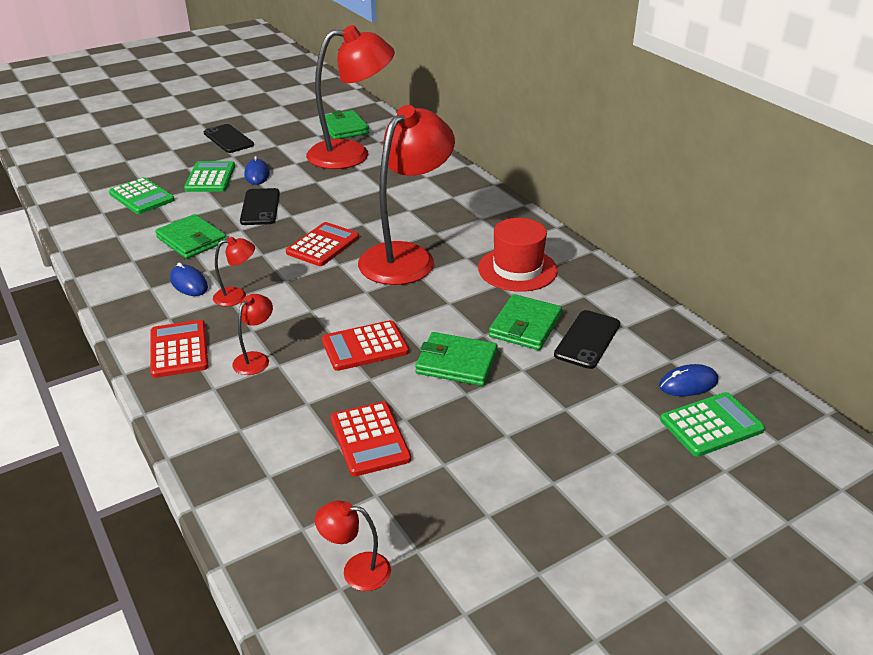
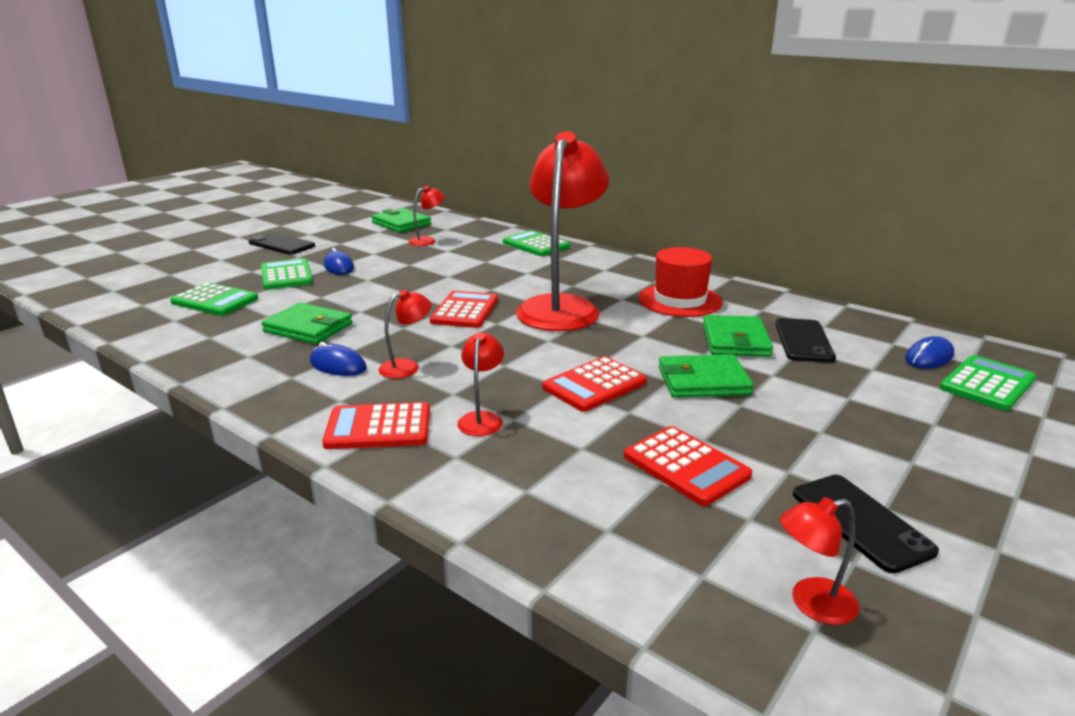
camera: 20 degrees left, 10 degrees down
red calculator [150,320,209,378] -> red calculator turned 60 degrees counterclockwise [322,402,430,449]
black phone [240,188,280,225] -> black phone moved to [793,475,939,573]
red lamp [306,25,395,169] -> red lamp [409,186,445,246], size x0.41
none -> green calculator [503,230,570,256]

